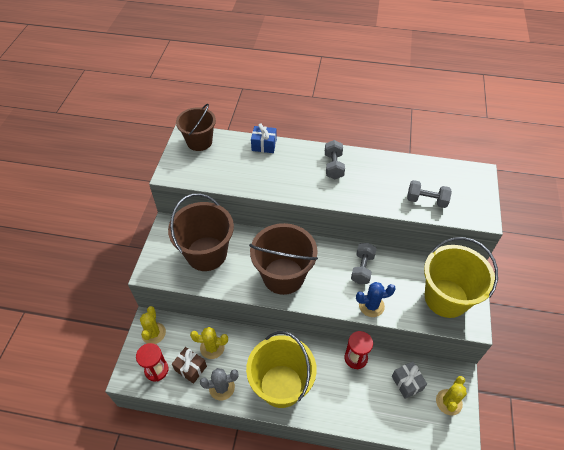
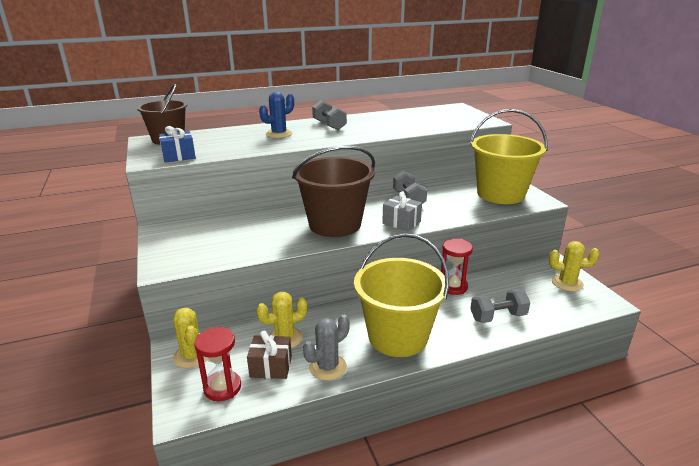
camera: 30 degrees left, 25 degrees down
brown bucket [168,193,234,271] -> none
blue gift [251,124,277,153] -> blue gift moved to [159,126,196,163]
blue cactus [356,282,396,317] -> blue cactus moved to [259,92,294,138]
grey gift [392,362,427,399] -> grey gift moved to [382,191,422,231]
grey dumbbell [407,180,452,208] -> grey dumbbell moved to [470,289,530,323]
yellow cactus [436,376,467,415] -> yellow cactus turned 75 degrees counterclockwise [549,241,600,292]

